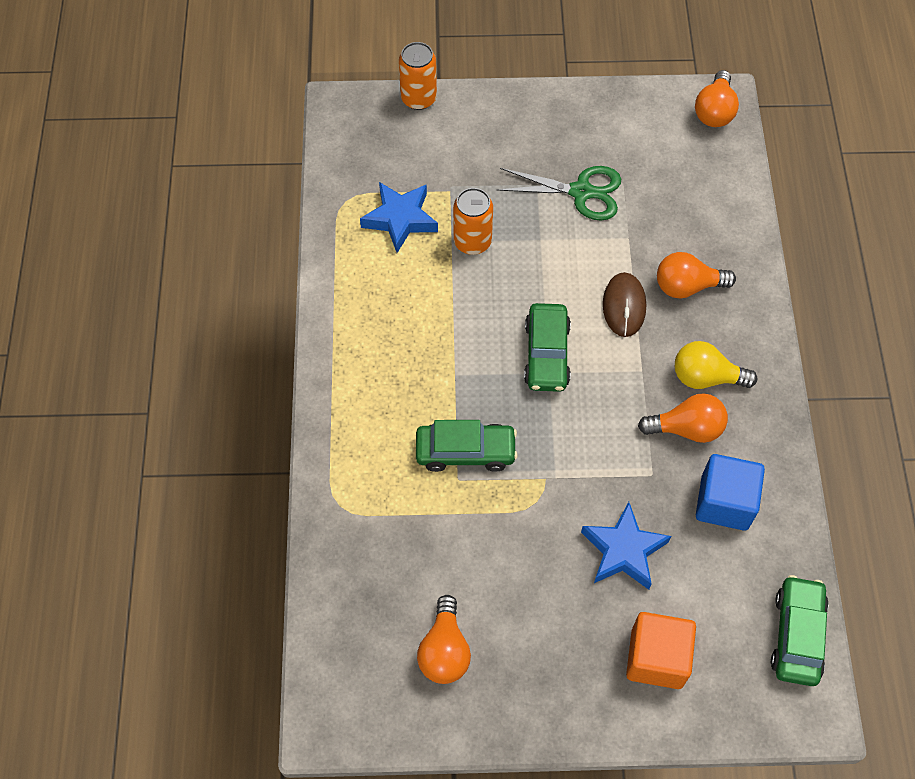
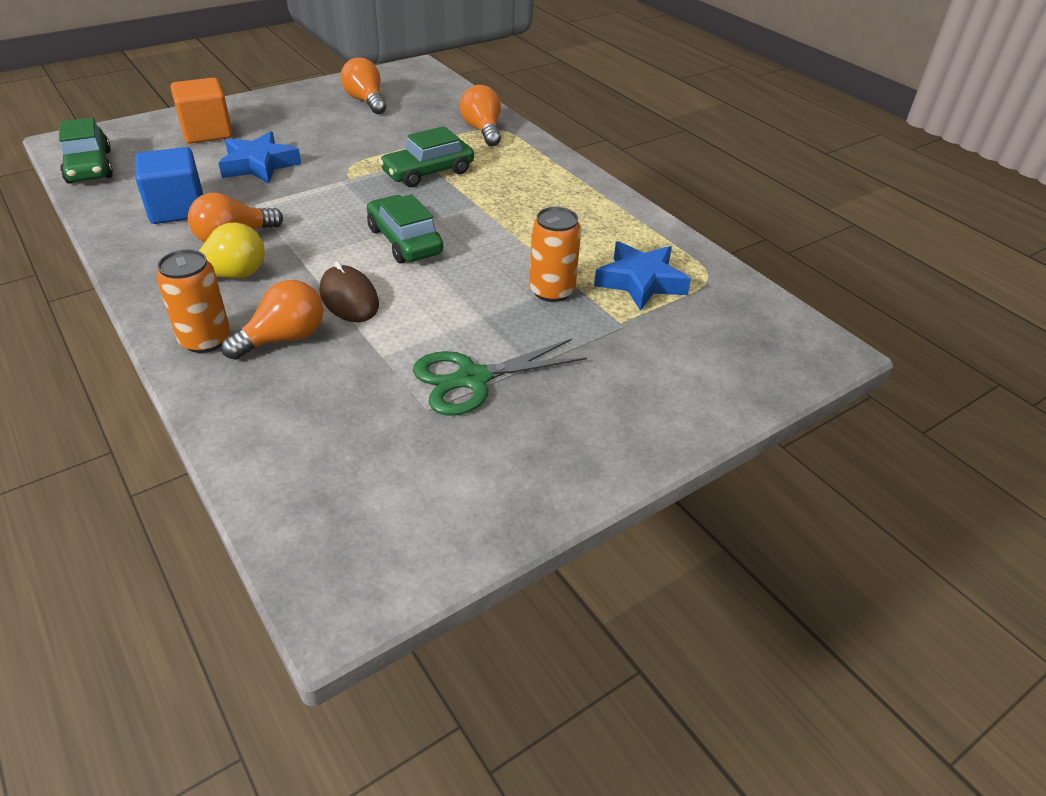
camera: 145 degrees right, 20 degrees down
orange can [399,42,437,110] -> orange can moved to [156,249,230,353]
orange light bulb [695,70,739,127] -> orange light bulb moved to [460,85,501,146]

